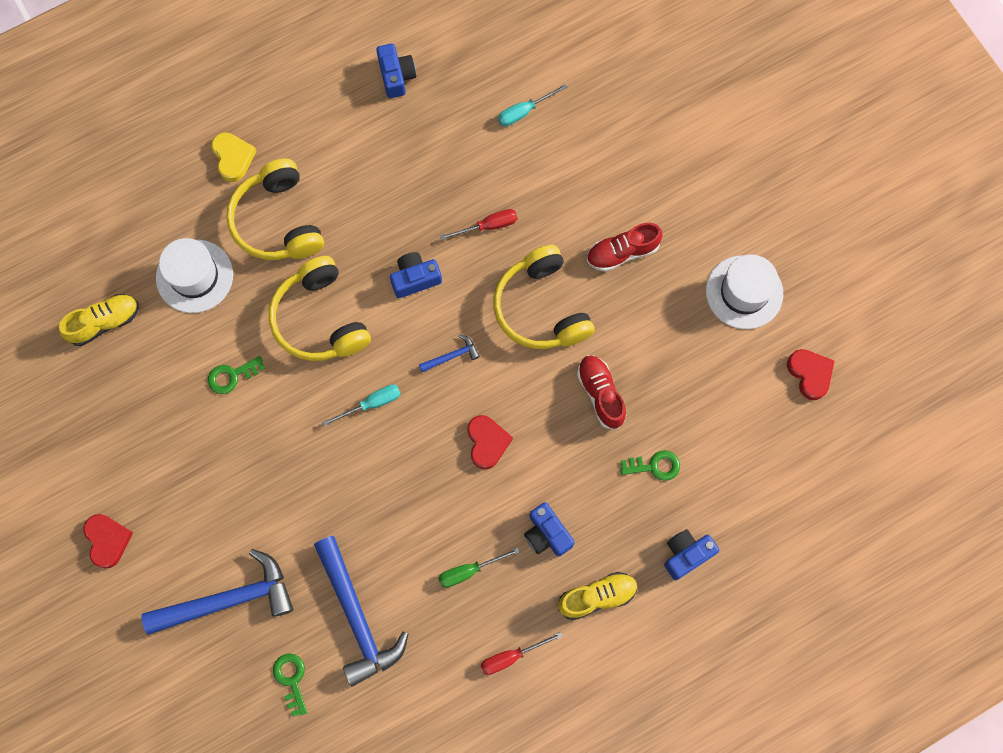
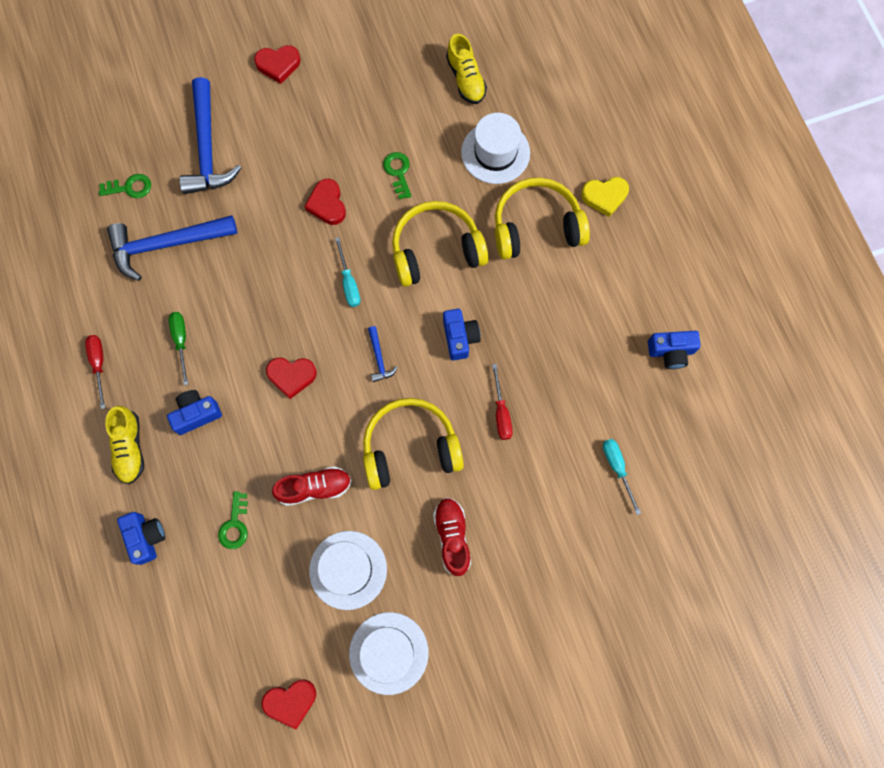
camera: 100 degrees right, 0 degrees up
none -> red heart [304,179,346,225]
none -> white hat [309,531,387,610]

